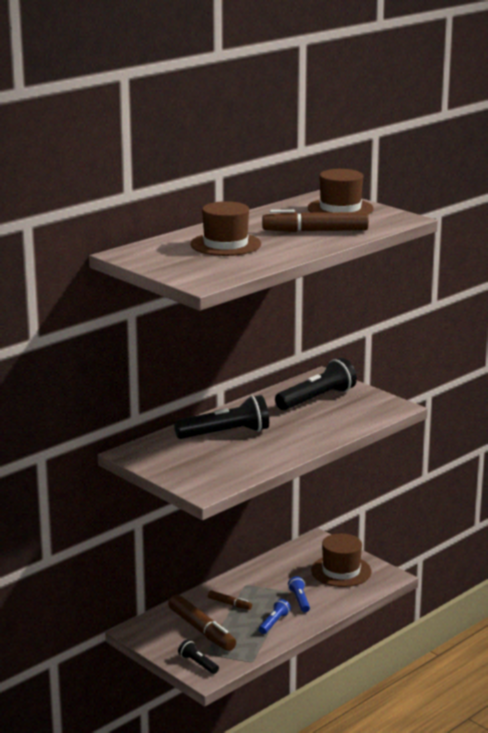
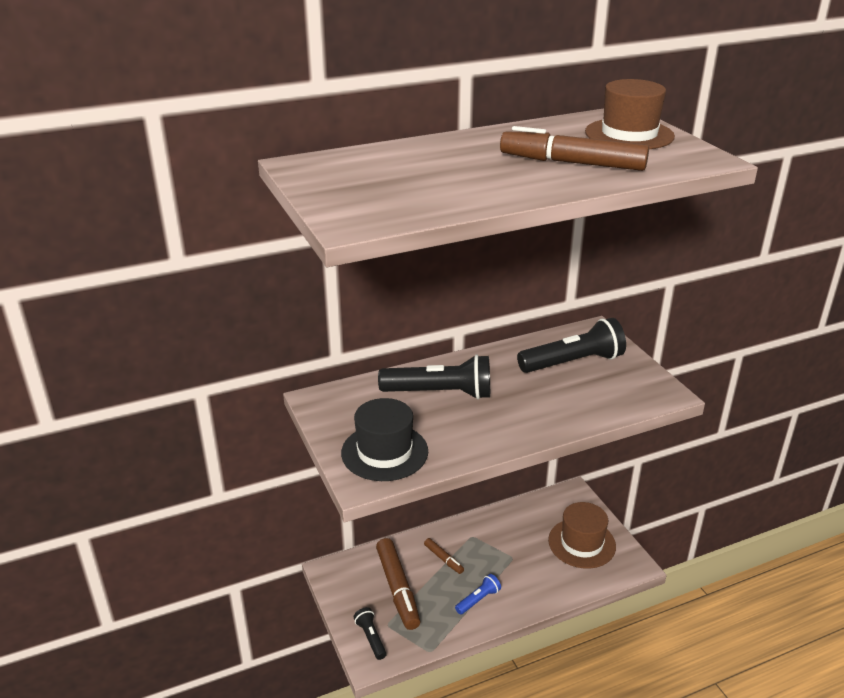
camera: 20 degrees right, 10 degrees up
brown hat [190,201,261,256] -> none
blue flashlight [288,576,310,612] -> none
none -> black hat [341,398,428,481]

